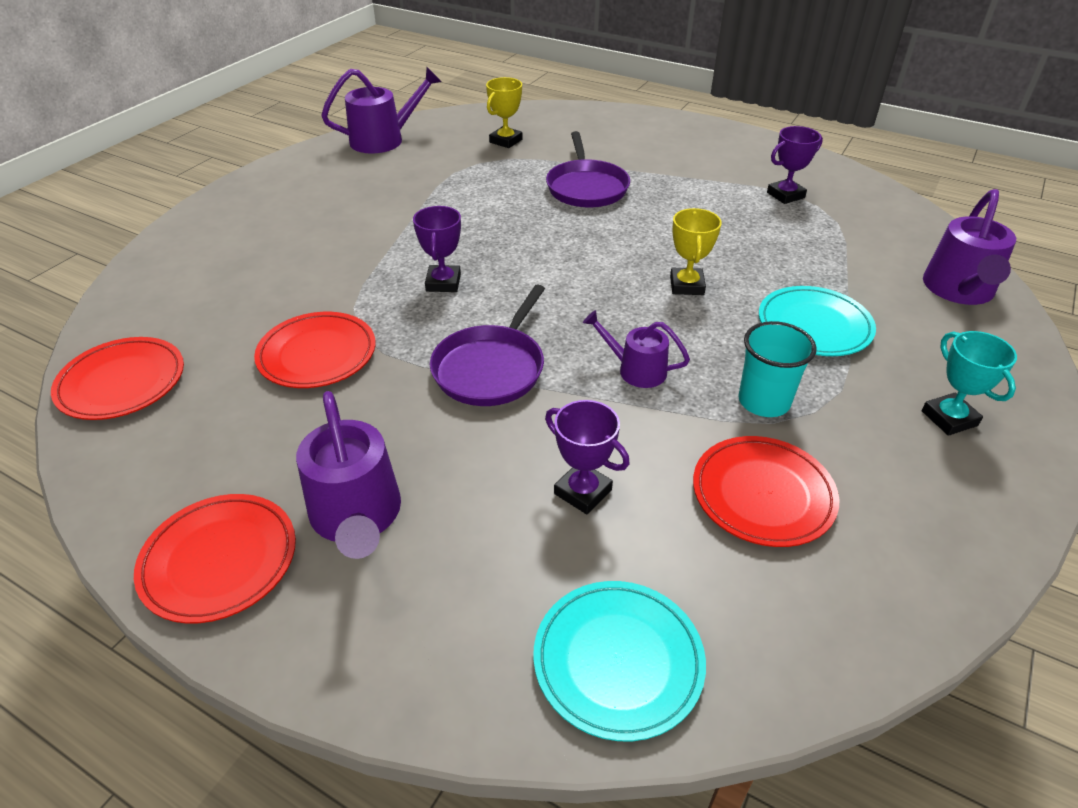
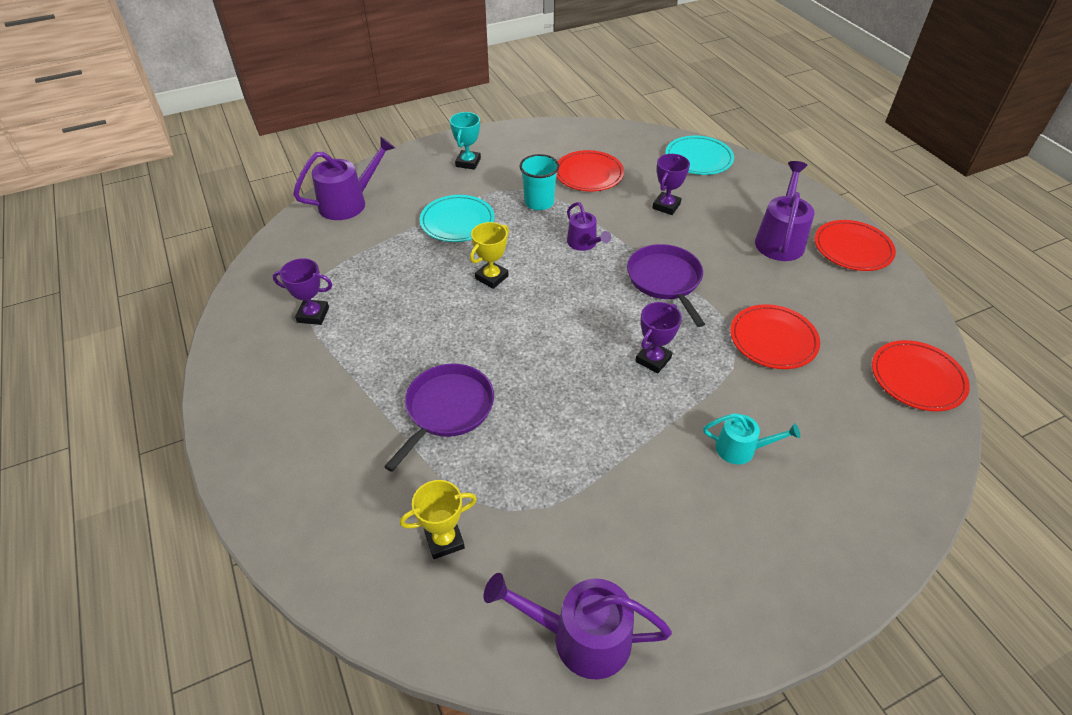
camera: 145 degrees left, 5 degrees up
purple pan [430,285,545,406] -> purple pan turned 75 degrees counterclockwise [627,244,705,327]
purple trophy [545,400,630,514] -> purple trophy turned 45 degrees clockwise [652,154,690,215]
none -> turquoise watering can [703,413,800,464]

